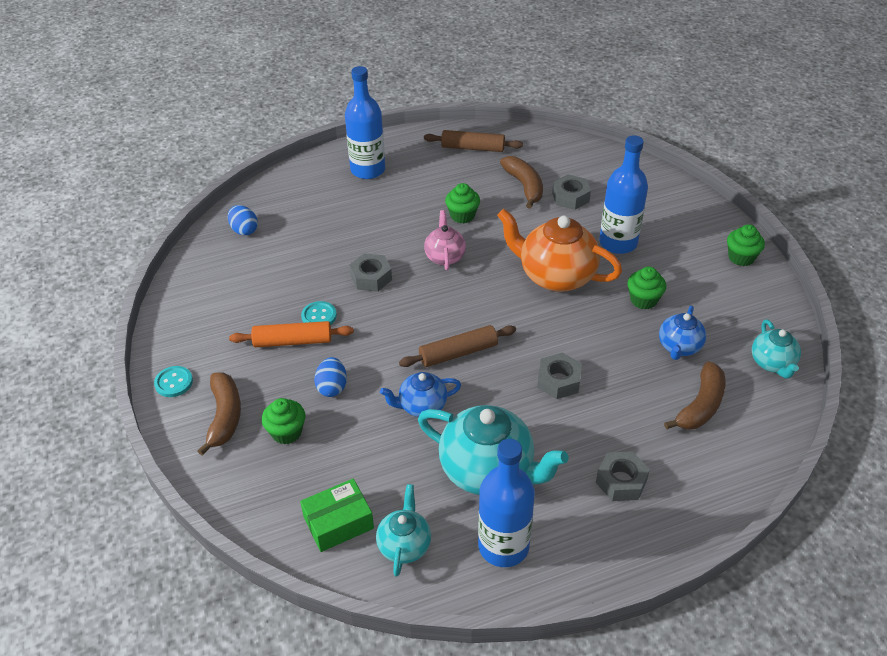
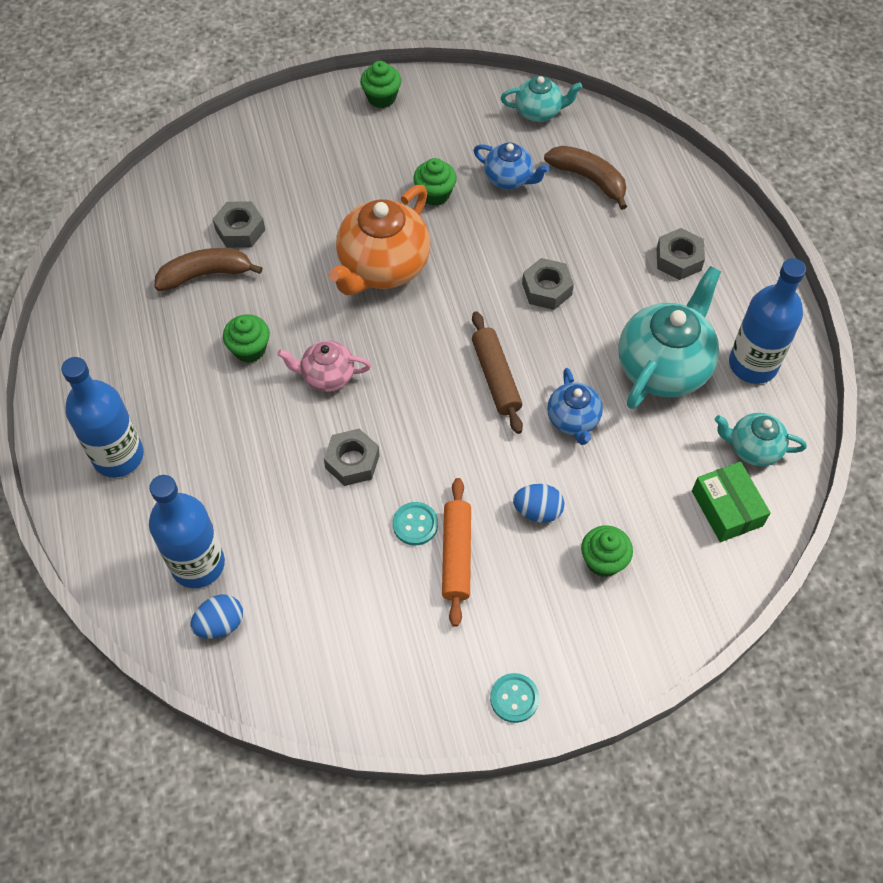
camera: 85 degrees left, 15 degrees up
brown banana [198,373,241,456] -> none
brown rolling pin [424,130,523,152] -> none
blue bottle [599,135,648,254] -> blue bottle moved to [149,475,225,588]

